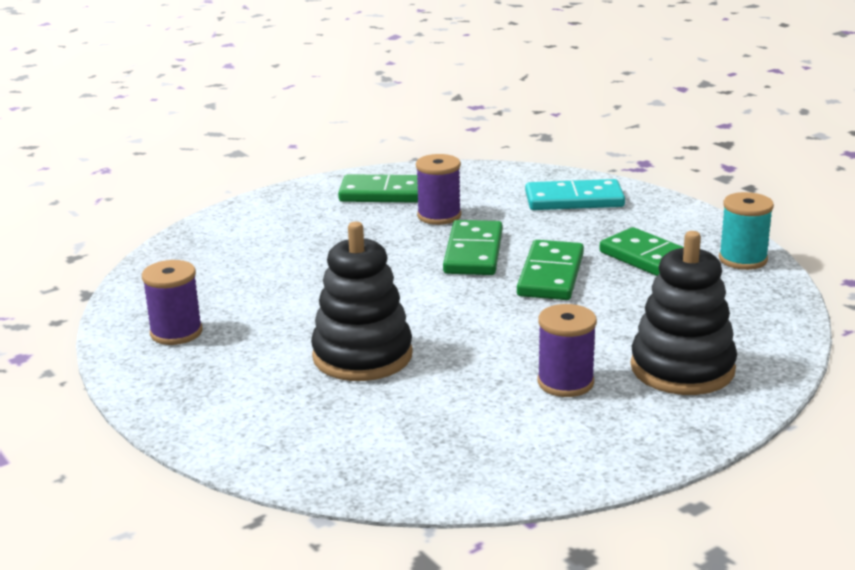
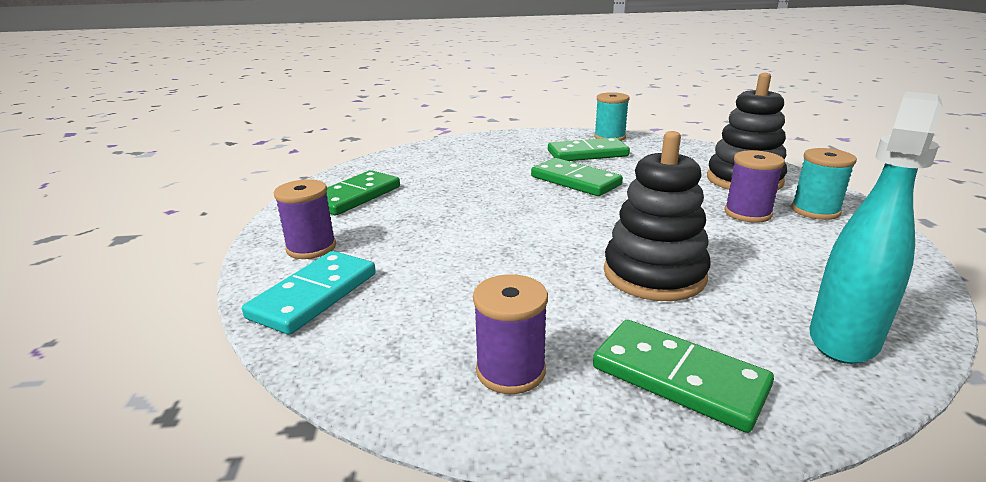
camera: 60 degrees left, 0 degrees up
purple spool [416,154,461,225] -> purple spool moved to [274,179,336,259]
green domino [443,220,503,275] -> green domino moved to [593,320,774,433]
turquoise domino [525,179,625,210] -> turquoise domino moved to [242,251,376,335]
none -> turquoise spool [791,148,857,220]
none -> turquoise spray bottle [809,91,943,364]

